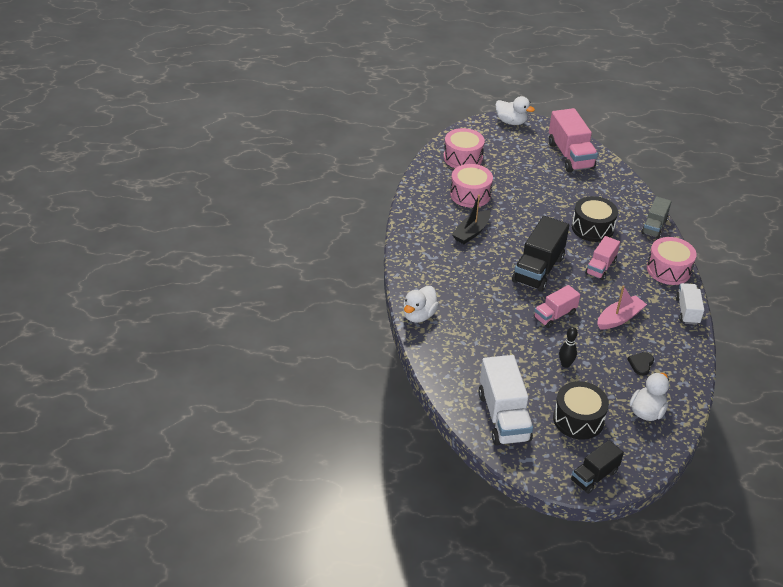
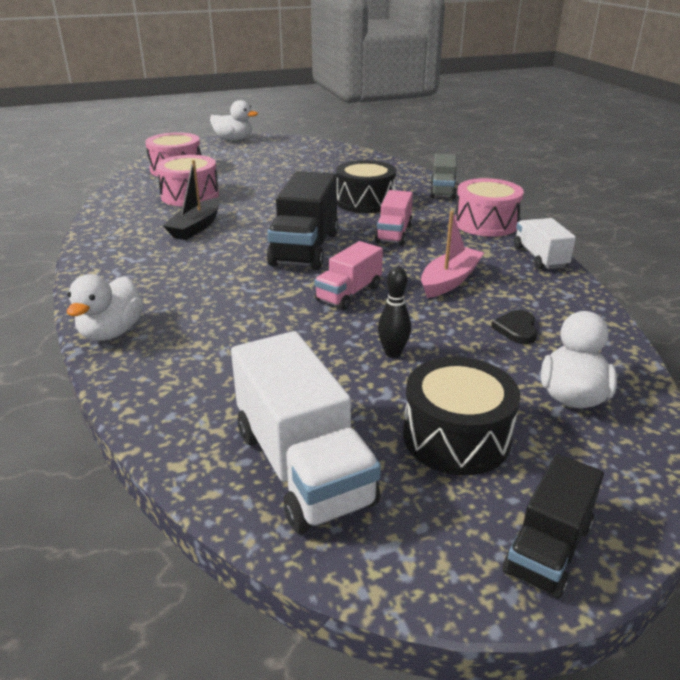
camera: 15 degrees left, 10 degrees down
pink truck [549,108,598,172] -> none

